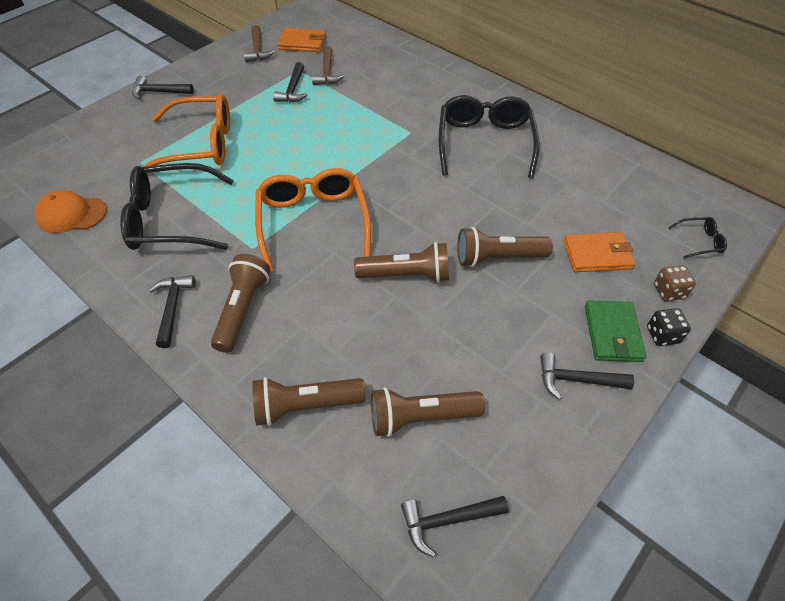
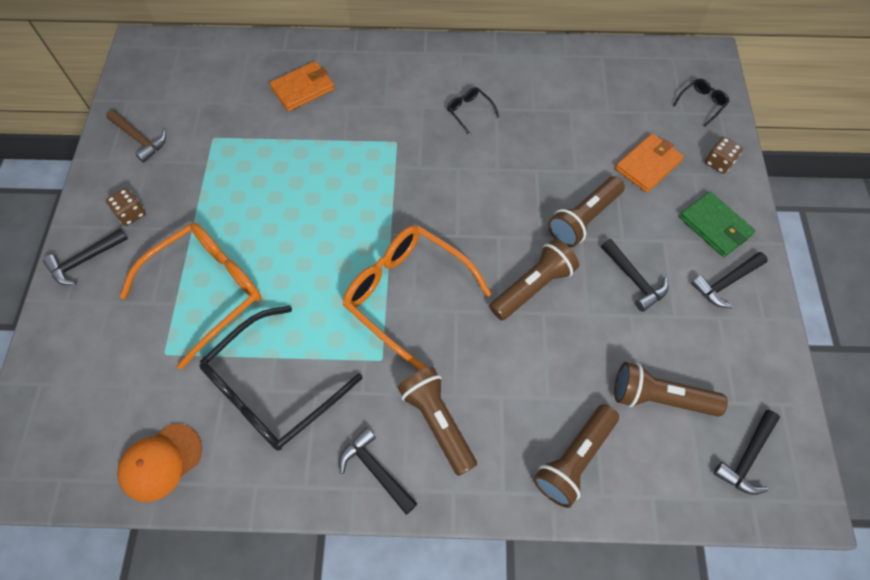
camera: 40 degrees left, 10 degrees up
black hammer [273,62,308,102] -> black hammer moved to [601,239,668,312]
orange wallet [278,28,326,52] -> orange wallet moved to [269,61,335,112]
brown hammer [312,46,344,85] -> none
brown flashlight [371,387,485,437] -> brown flashlight turned 60 degrees clockwise [614,362,728,417]
black glasses [439,95,540,178] -> black glasses [447,87,499,135], size x0.42
black dice [647,308,691,346] -> none
none -> brown dice [106,188,146,226]

